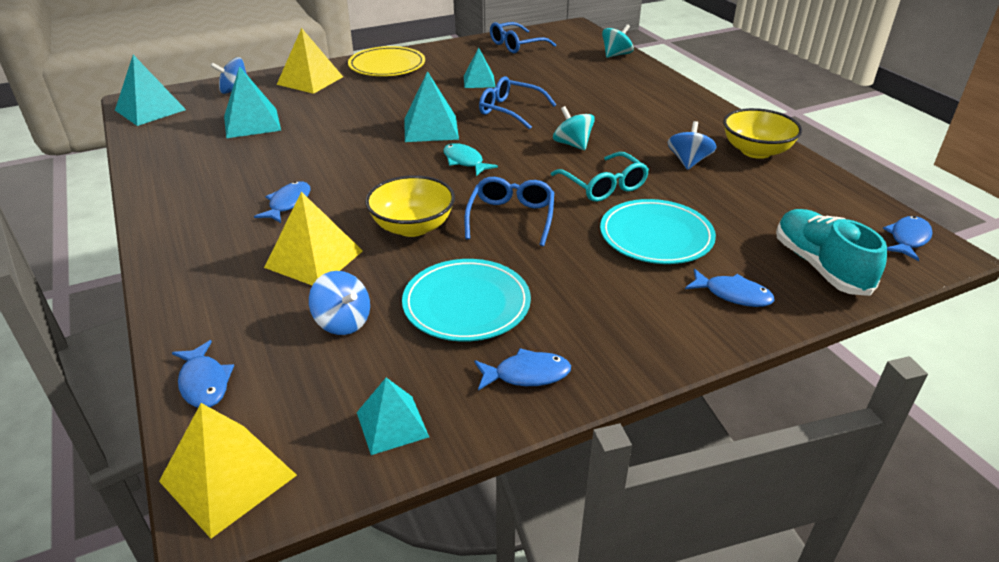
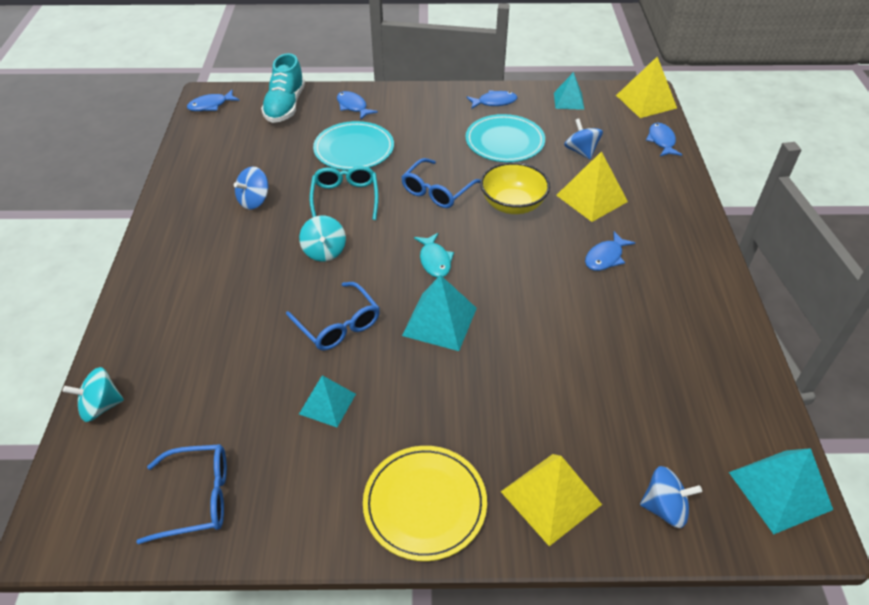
camera: 155 degrees left, 10 degrees up
turquoise pyramid [224,66,281,138] -> none
blue fish [474,348,571,391] -> blue fish turned 150 degrees clockwise [466,90,517,109]
yellow bowl [723,108,802,159] -> none

